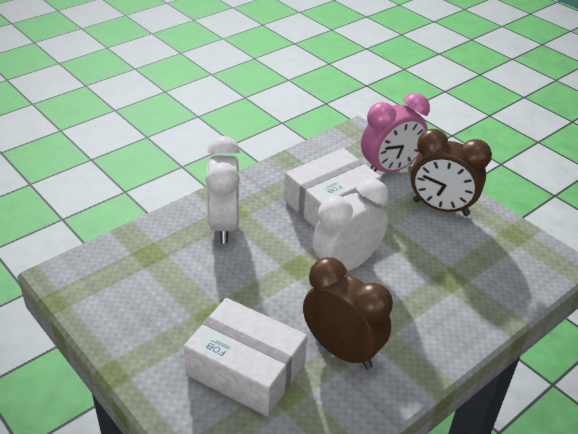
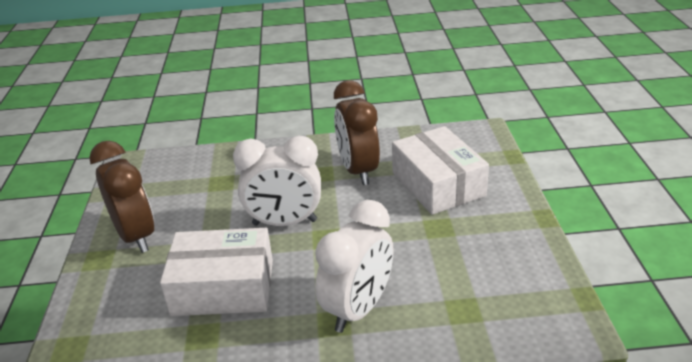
camera: 140 degrees left, 5 degrees down
pink clock [361,93,430,173] -> none

